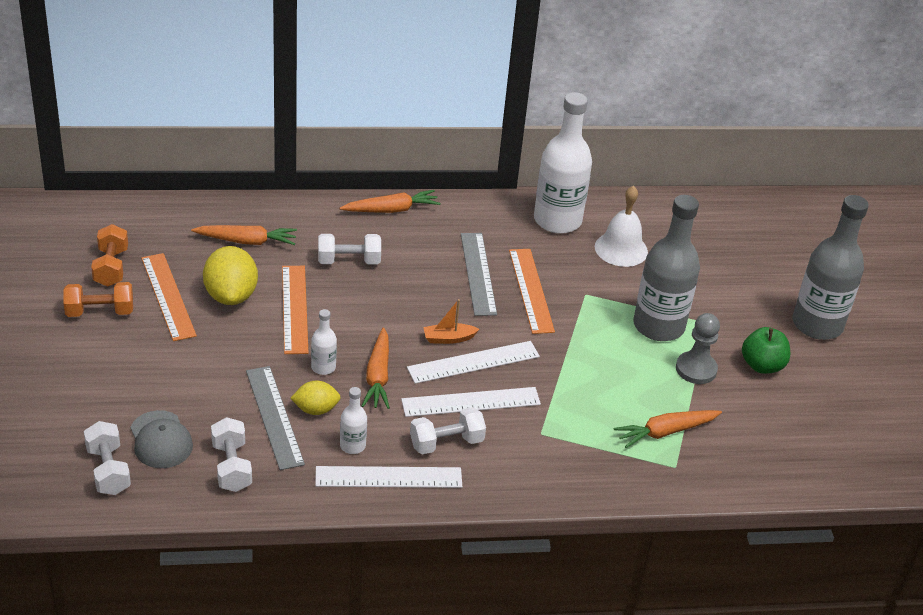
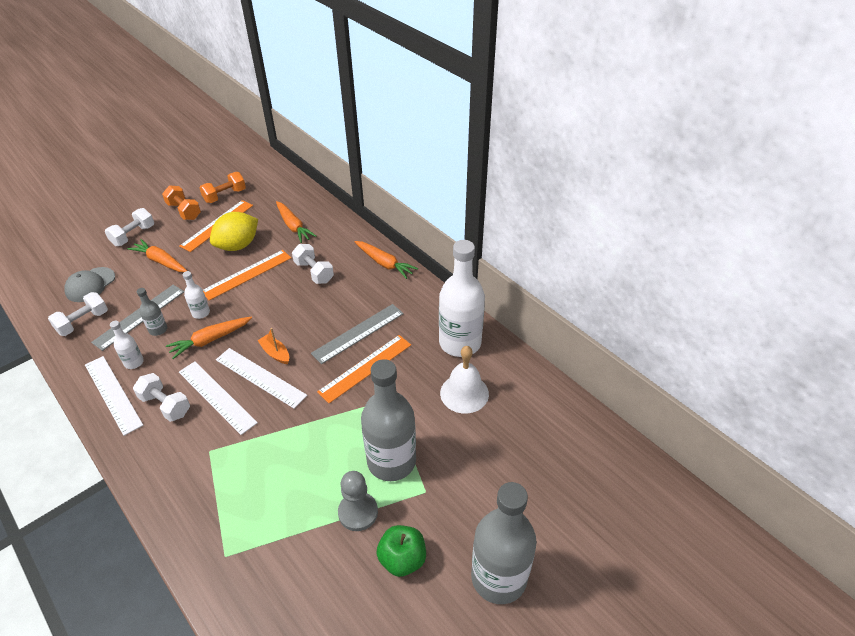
camera: 60 degrees right, 5 degrees up
white dumbbell [84,421,131,495] -> white dumbbell moved to [105,208,154,246]
yellow lemon [290,380,341,415] -> grey bottle [137,288,167,336]
orange carrot [614,410,722,448] -> orange carrot moved to [127,239,187,272]

